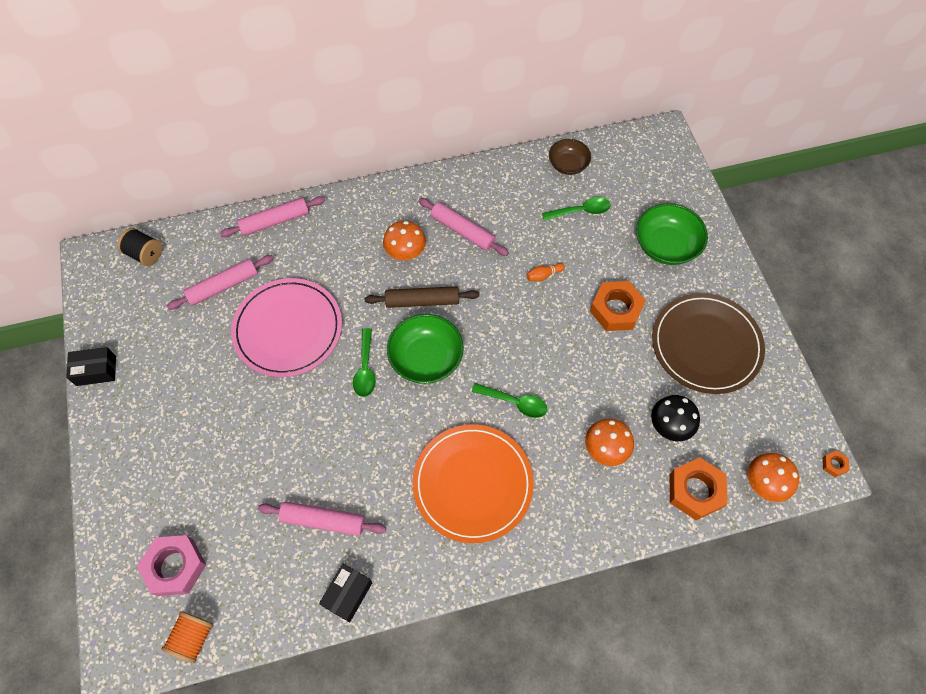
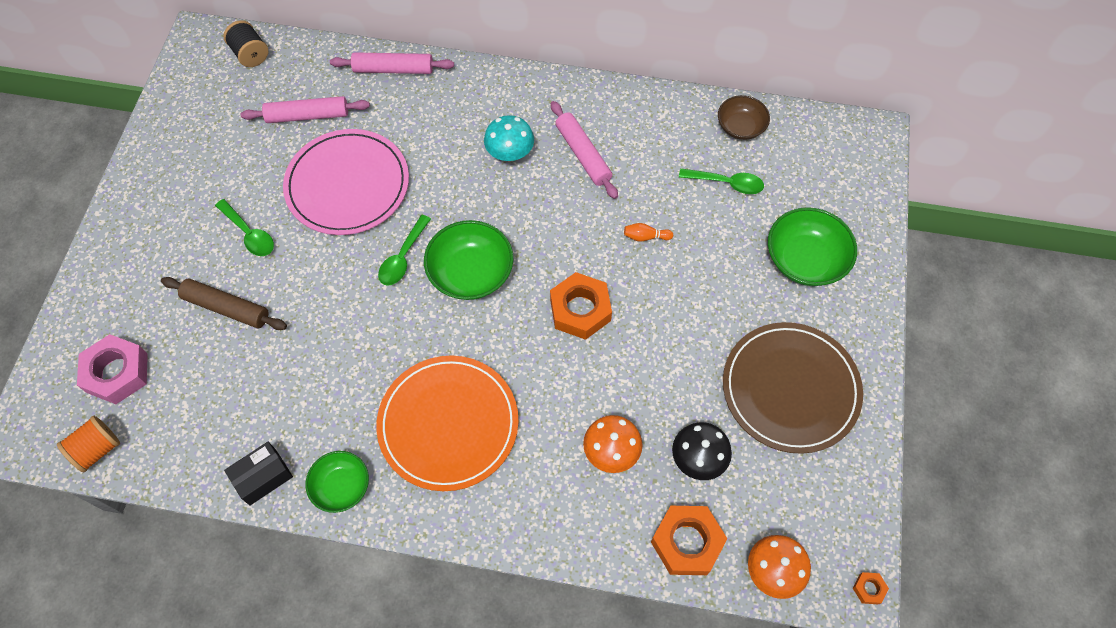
camera: 25 degrees right, 0 degrees up
black box [66,347,116,386] -> none
pink rolling pin [258,501,386,536] -> none
brown rolling pin [365,286,480,308] -> brown rolling pin moved to [161,277,287,330]
orange mushroom [383,221,426,260] -> turquoise mushroom [484,115,534,161]
green spoon [472,383,548,418] -> green spoon moved to [215,199,274,256]
orange nut [590,281,646,331] -> orange nut moved to [550,272,612,340]
none -> green bowl [305,451,369,513]

